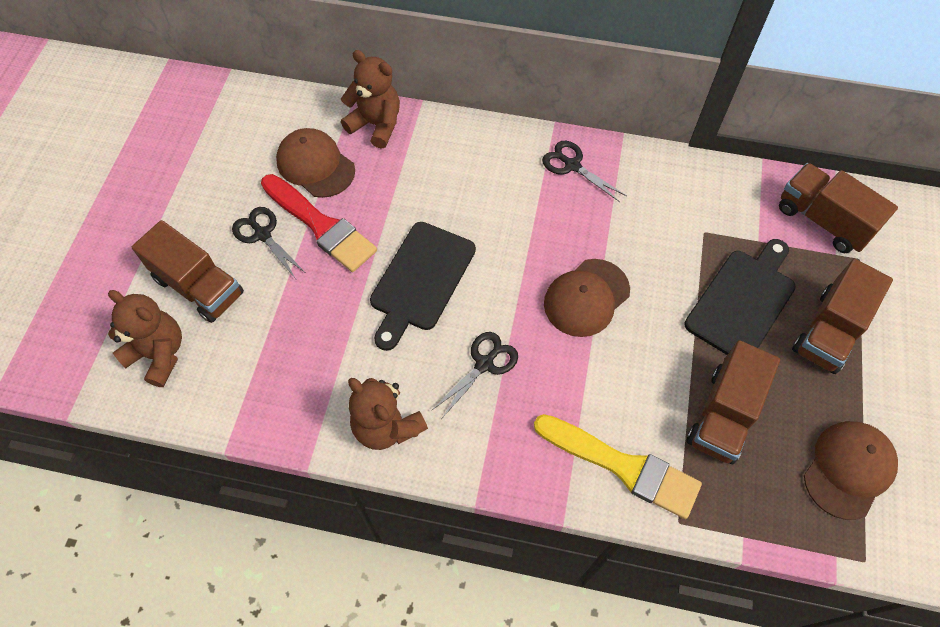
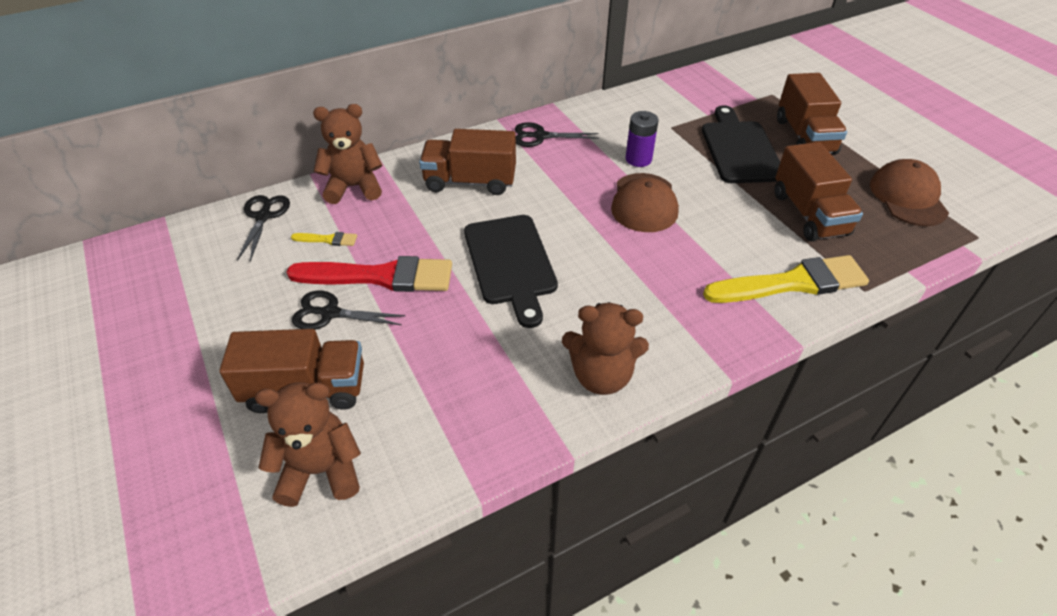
camera: 40 degrees left, 15 degrees down
brown cap [276,128,355,198] -> yellow brush [291,232,357,246]
black scissors [431,332,518,418] -> black scissors moved to [237,195,290,261]
brown truck [779,163,898,253] -> brown truck moved to [419,129,516,195]
none -> purple battery [625,111,659,167]

